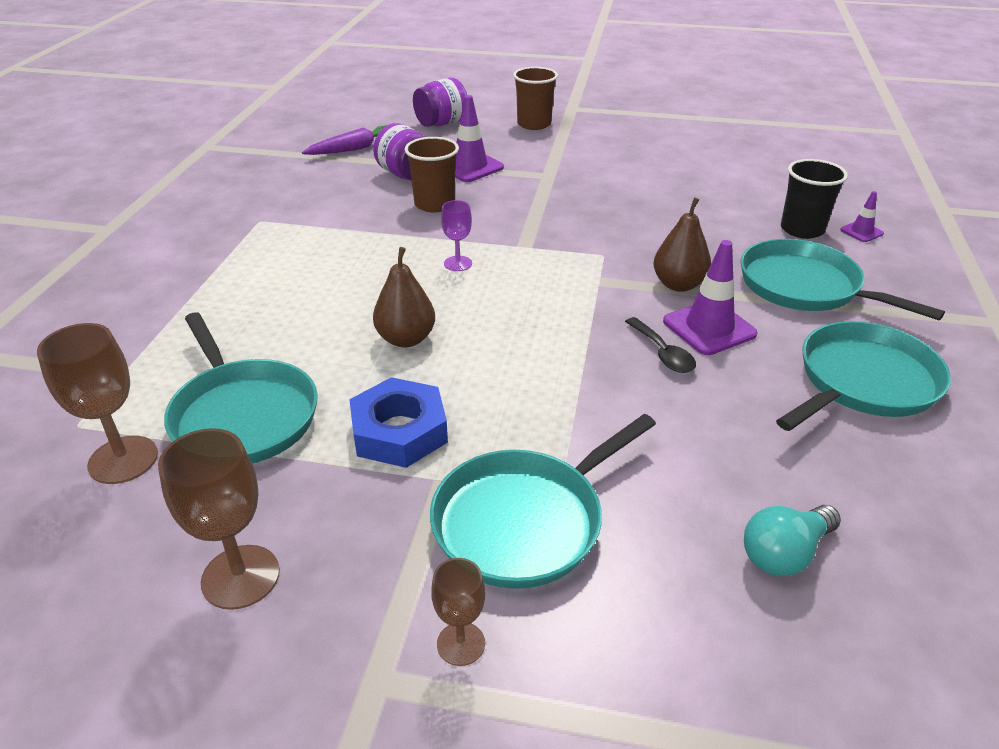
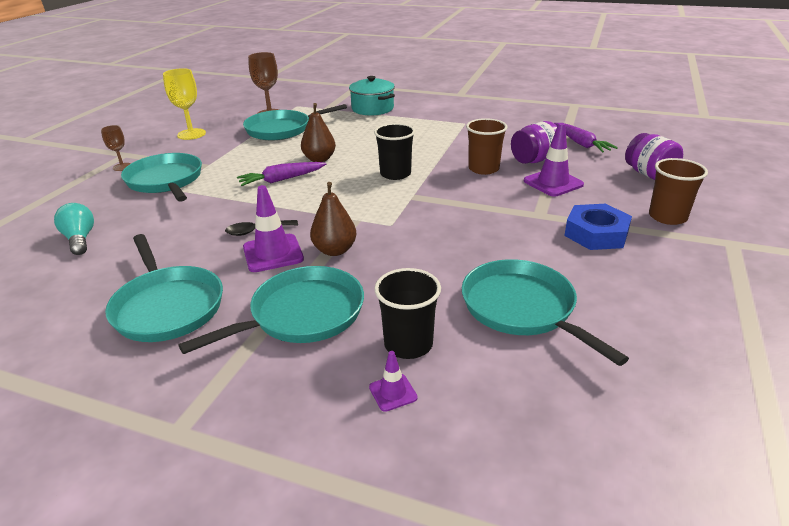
camera: 100 degrees right, 5 degrees down
brown goblet [158,428,280,610] -> yellow goblet [163,68,206,140]
blue nut [349,377,448,468] -> blue nut moved to [564,204,632,250]
purple goblet [441,200,472,271] -> black cup [374,123,415,180]
none -> purple carrot [237,162,326,186]
none -> turquoise pot [349,76,395,116]
none -> turquoise pan [462,259,629,366]

